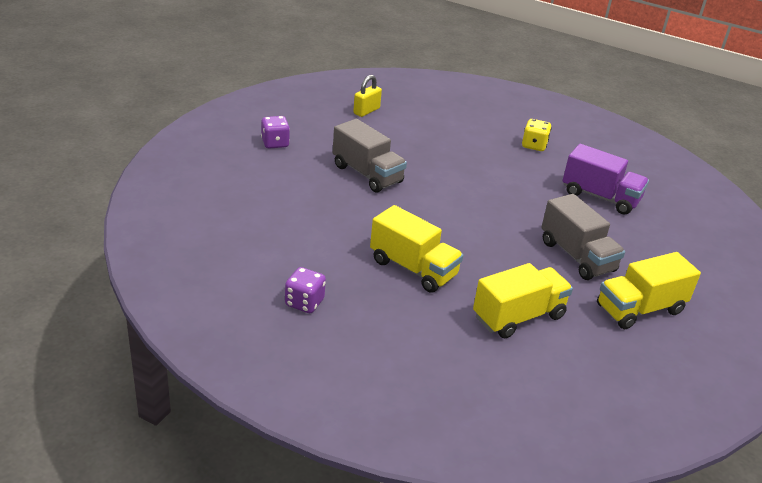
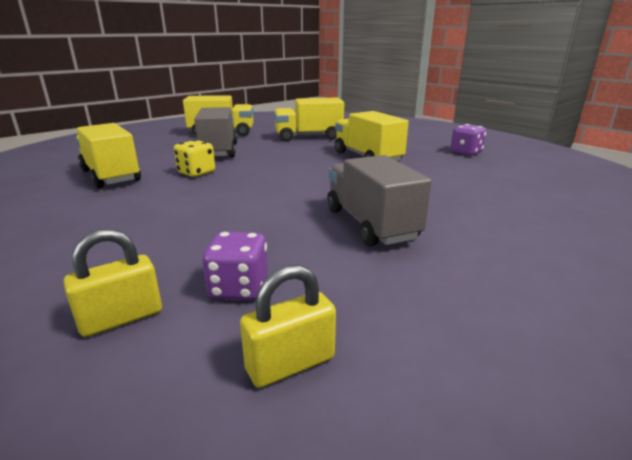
camera: 155 degrees left, 10 degrees down
purple dice [261,116,290,148] -> purple dice moved to [202,231,268,300]
yellow dice [522,119,551,151] -> yellow dice moved to [174,140,215,177]
purple truck [563,144,649,215] -> yellow truck [76,123,141,188]
none -> yellow padlock [64,229,162,337]

